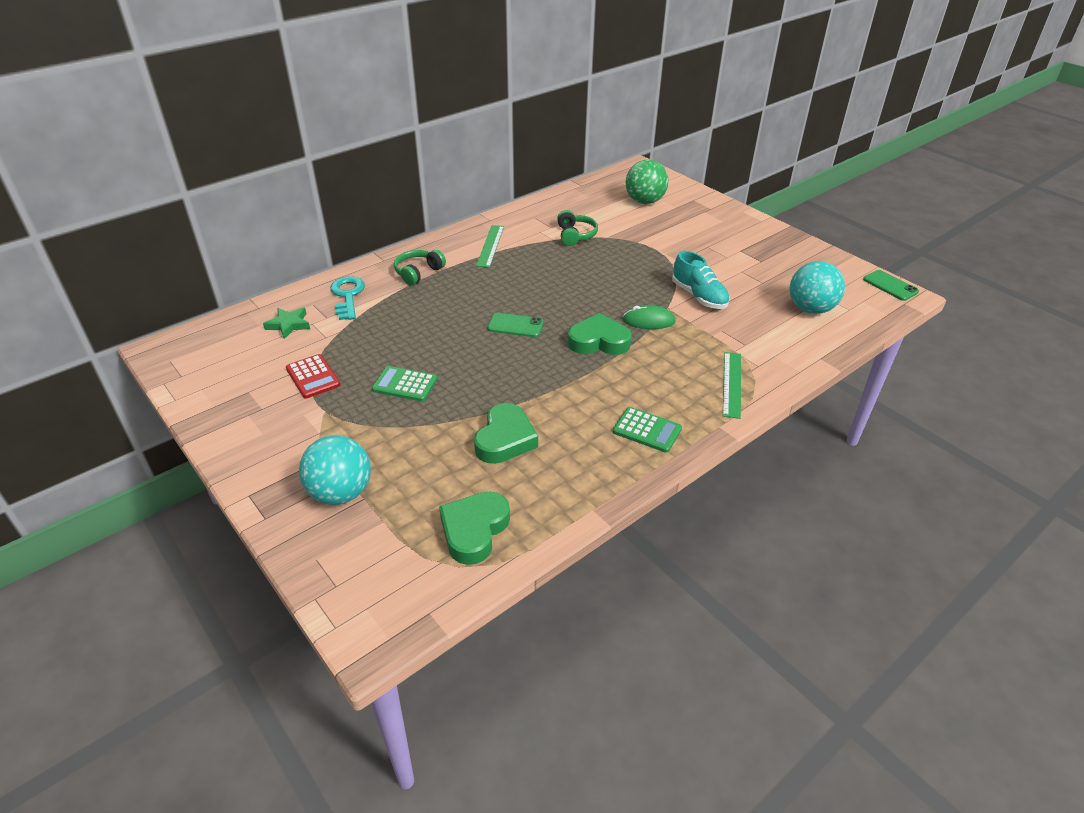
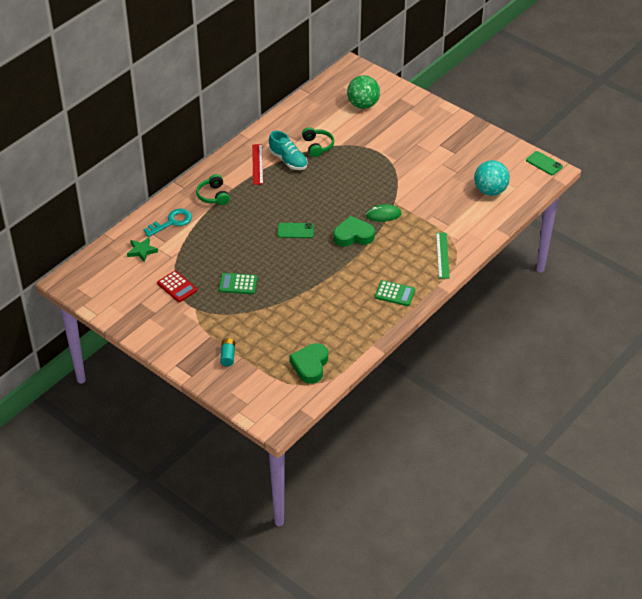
camera: 10 degrees left, 5 degrees up
turquoise ball [299,435,371,505] -> turquoise battery [220,338,235,367]
turquoise key [330,276,365,320] -> turquoise key turned 75 degrees clockwise [143,209,192,237]
green headphones [394,250,446,286] -> green headphones turned 45 degrees counterclockwise [196,174,230,205]
green heart [474,403,538,464] -> none
green ruler [476,225,504,268] -> red ruler [252,144,263,185]
turquoise shoe [672,251,730,309] -> turquoise shoe moved to [269,131,308,170]

